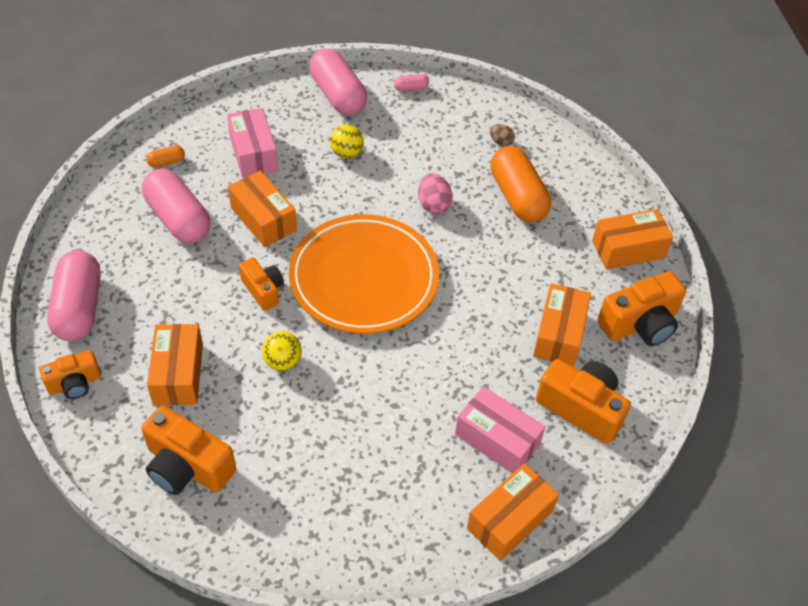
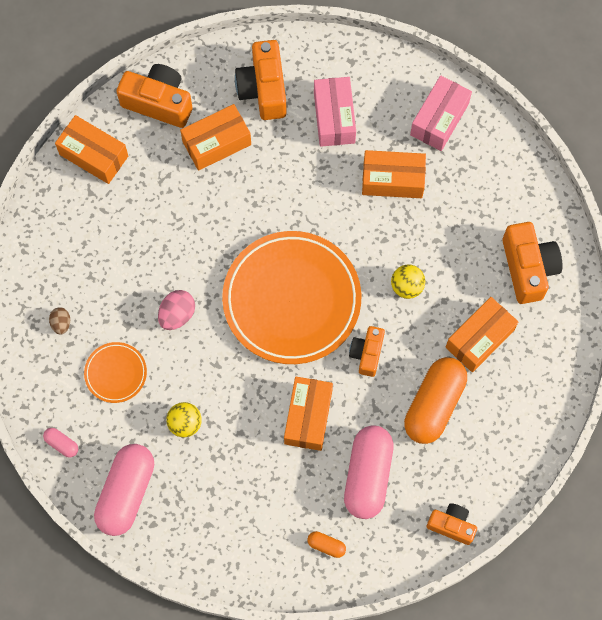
camera: 130 degrees left, 20 degrees up
orange camera [39,350,101,399] -> orange camera moved to [427,503,477,545]
pink capsule [47,250,101,341] -> none
pink box [227,108,278,178] -> pink box moved to [410,75,472,151]
orange box [467,463,559,561] -> orange box moved to [362,150,426,198]
orange capsule [490,146,551,222] -> orange capsule moved to [404,357,467,444]
none -> orange plate [84,342,147,403]

